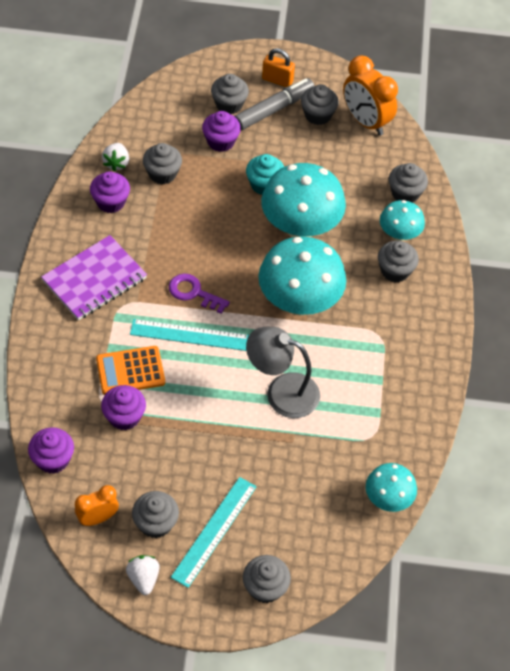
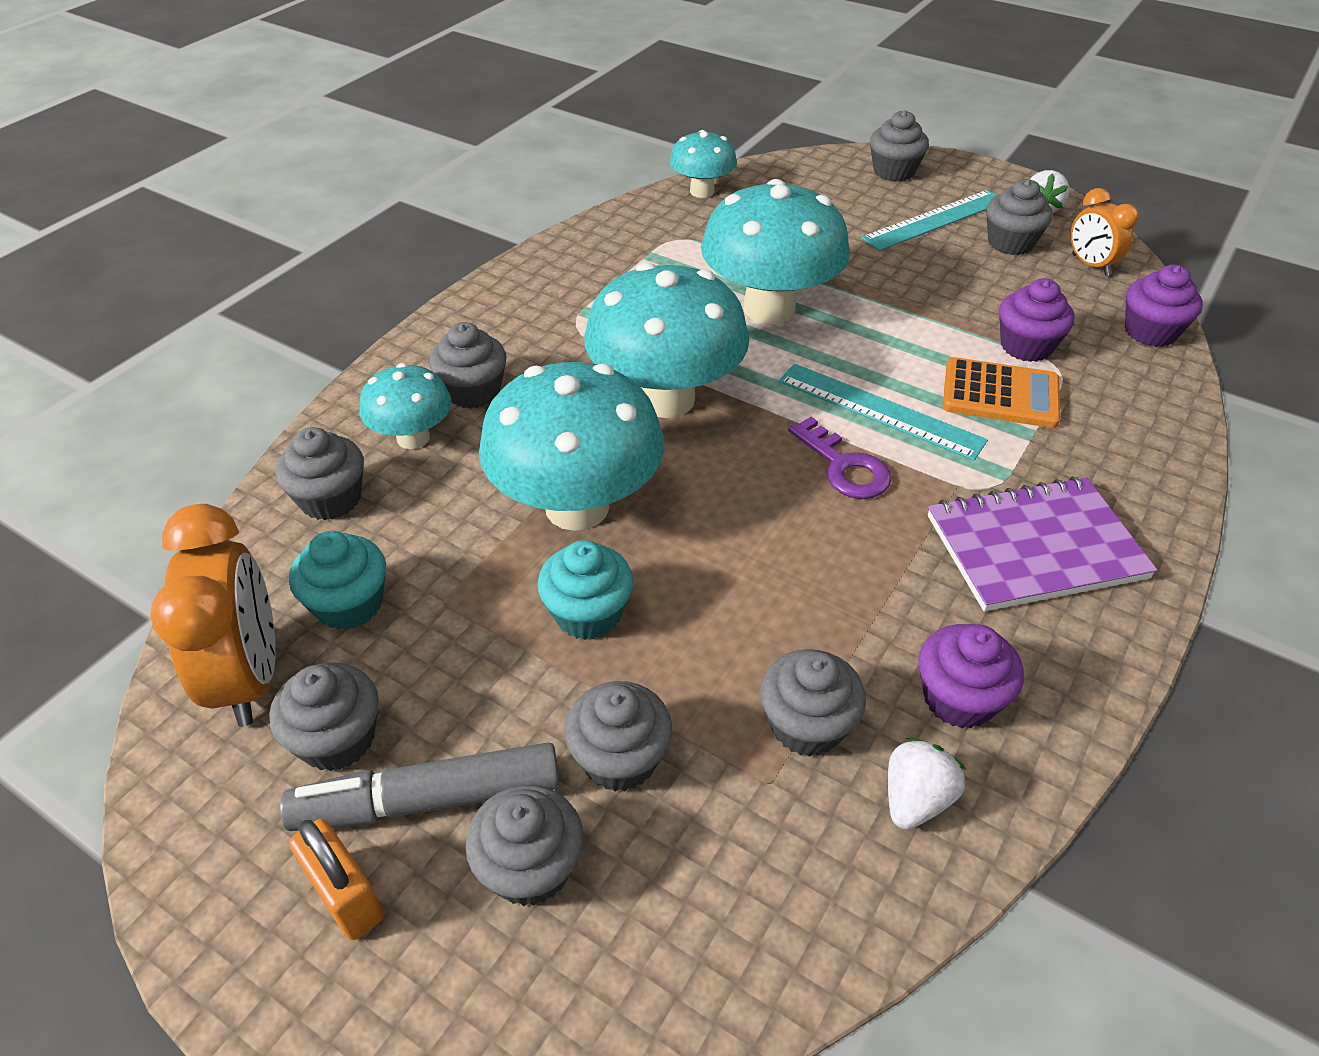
camera: 150 degrees left, 10 degrees down
orange clock [75,485,119,526] -> orange clock turned 60 degrees clockwise [1071,188,1139,276]
purple cupcake [202,111,241,152] -> grey cupcake [564,681,672,791]
grey lamp [246,327,320,418] -> turquoise mushroom [701,179,850,324]
none -> turquoise cupcake [289,531,386,630]

